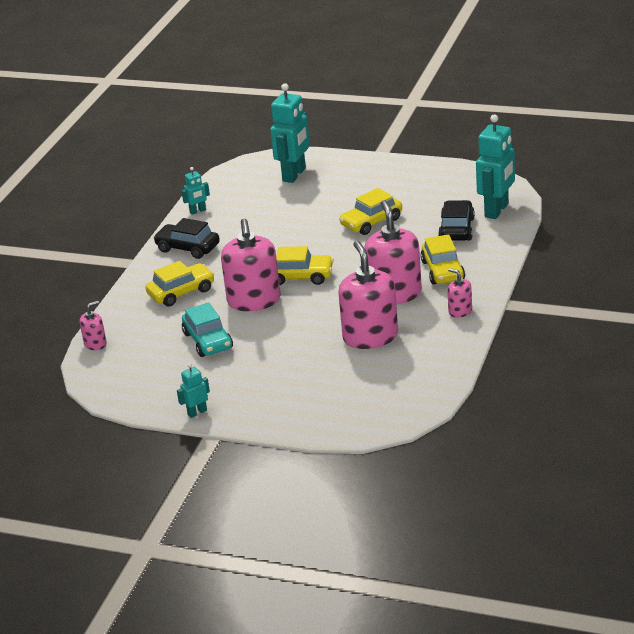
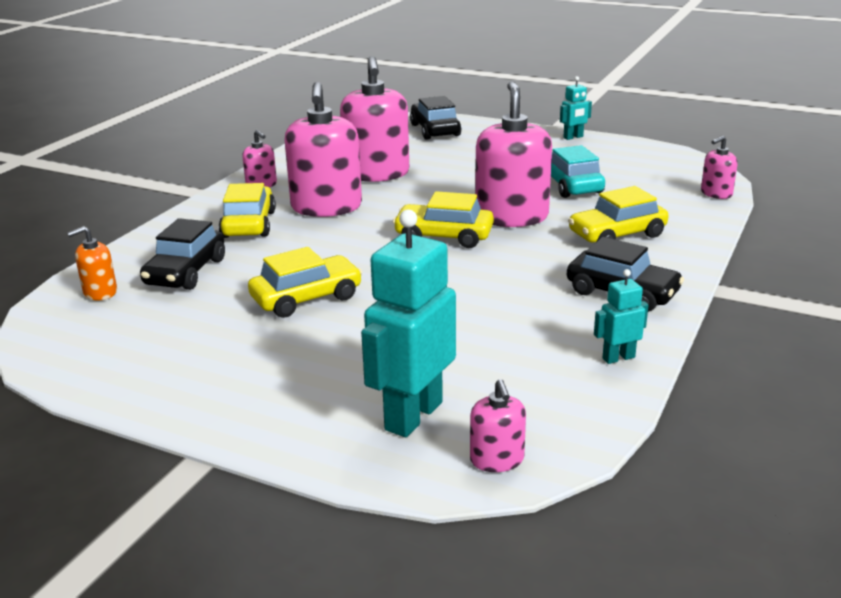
camera: 175 degrees left, 5 degrees down
turquoise robot [476,114,515,219] -> orange soap dispenser [67,226,117,301]
none -> black car [410,96,461,140]
none -> pink soap dispenser [470,379,526,472]

